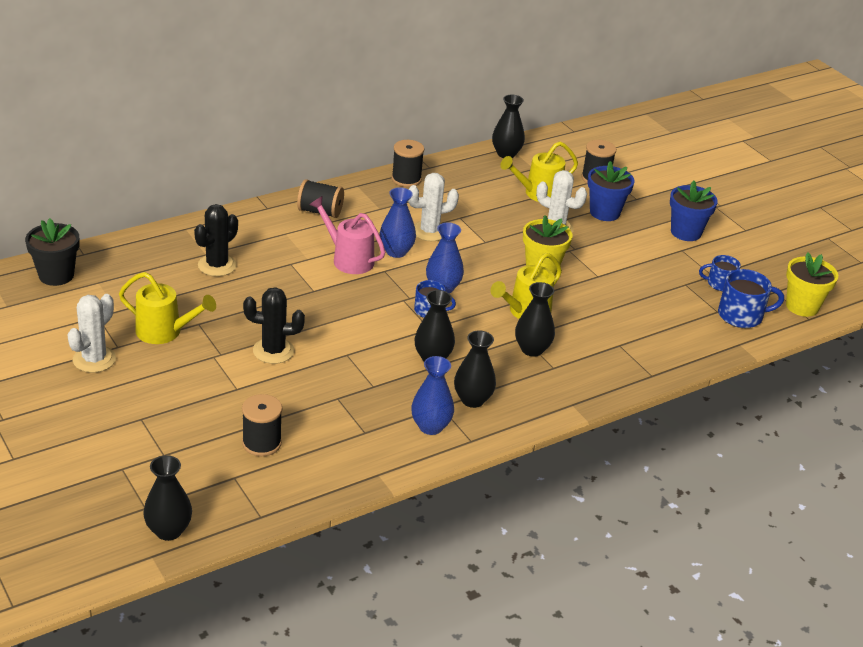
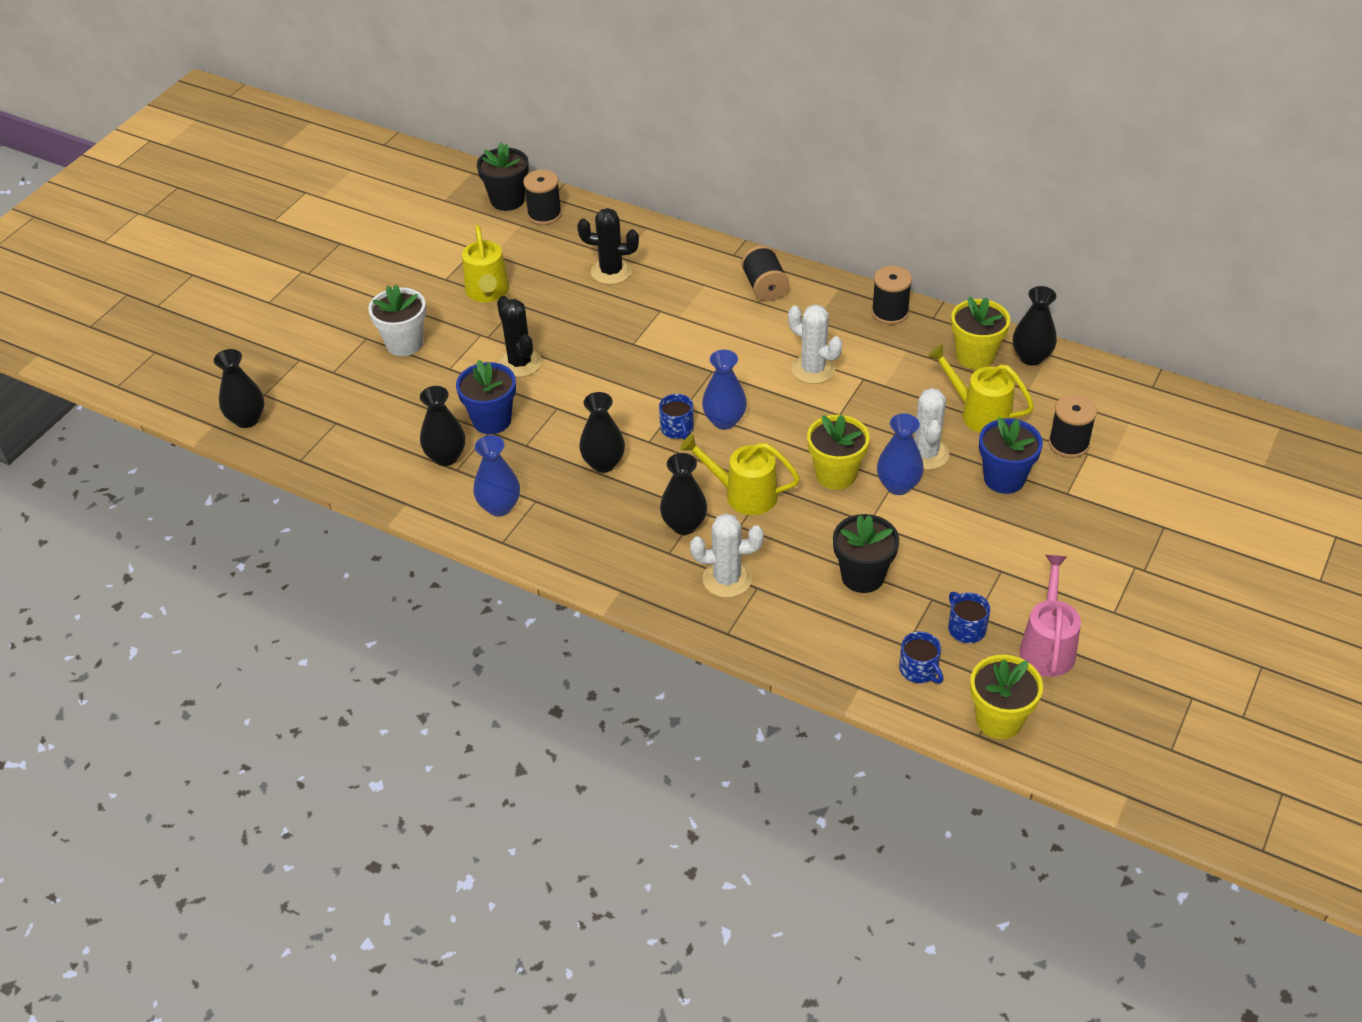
camera: 65 degrees right, 10 degrees up
white cactus [67,294,116,373] -> white cactus moved to [690,513,764,598]
black spool [242,394,282,456] -> black spool moved to [523,170,562,225]
pink watering can [309,196,385,274] -> pink watering can moved to [1019,555,1081,677]
blue vase [379,187,416,258] -> blue vase moved to [877,413,924,495]
black vase [454,330,496,408] -> black vase moved to [420,386,465,466]
blue flower pot [670,180,718,241] -> blue flower pot moved to [456,360,516,434]
blue mug [718,269,784,328] -> blue mug [899,631,943,684], size x0.64
none -> white flower pot [368,285,426,356]
none -> black flower pot [833,514,899,593]
none -> yellow flower pot [951,297,1010,369]

